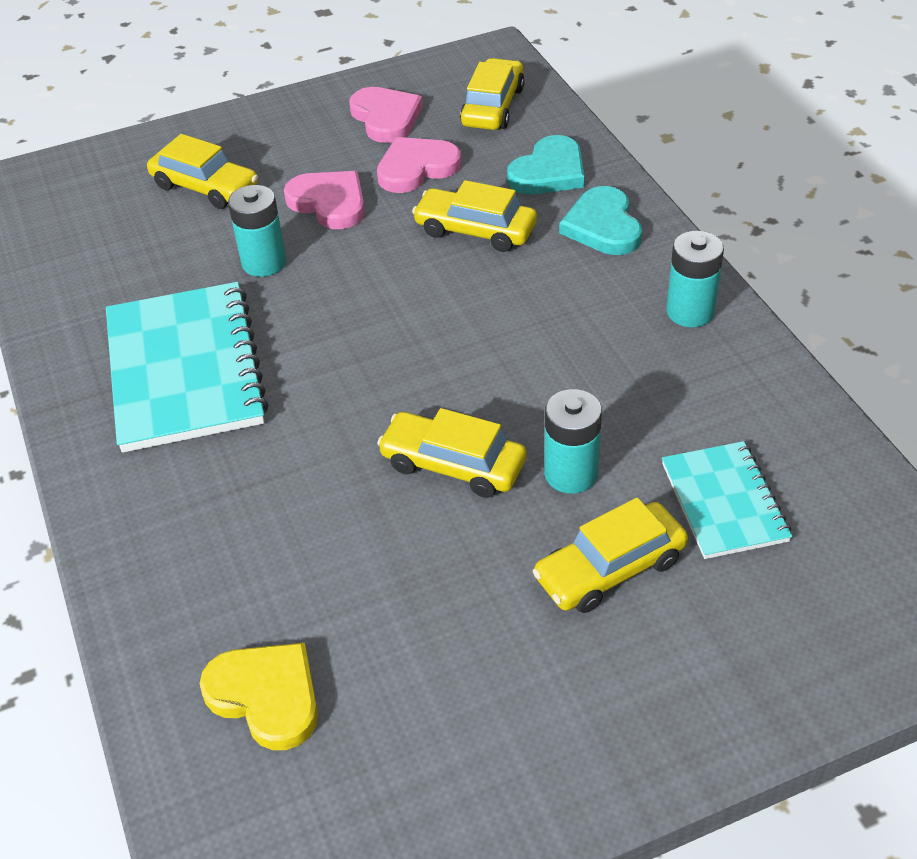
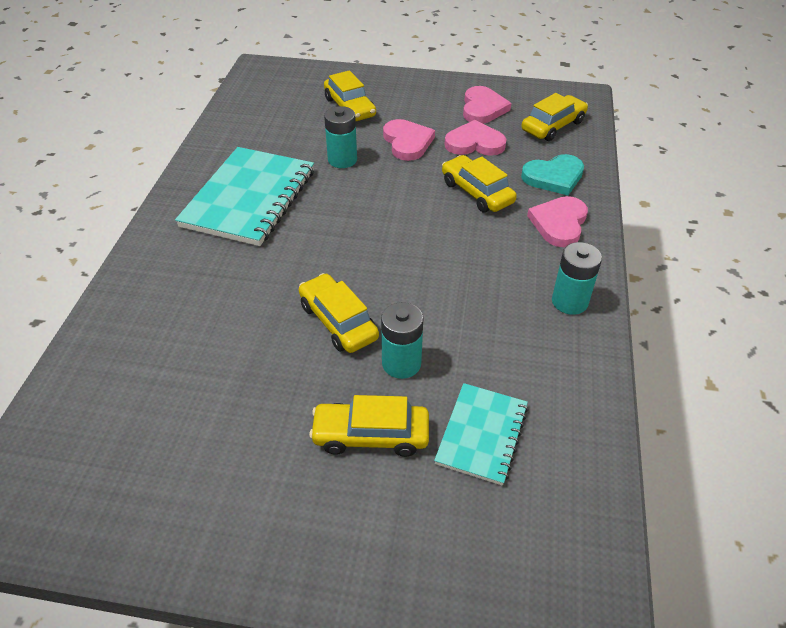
camera: 30 degrees right, 0 degrees up
yellow heart [200,643,318,750] -> none
turquoise heart [559,186,642,255] -> pink heart [527,196,588,247]

